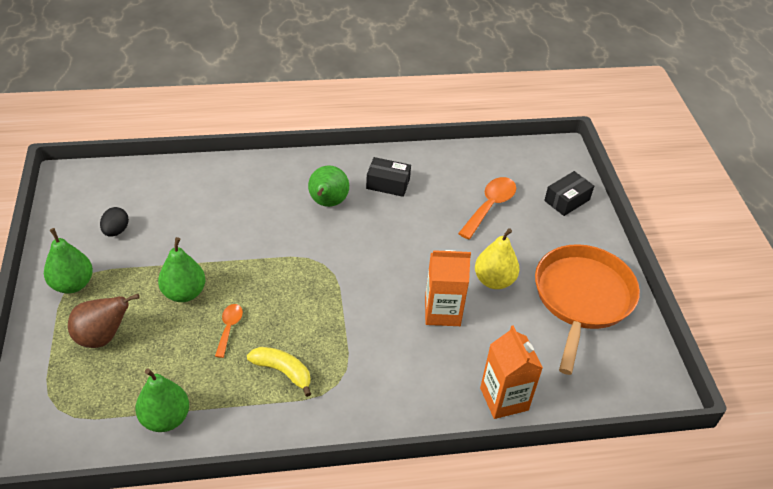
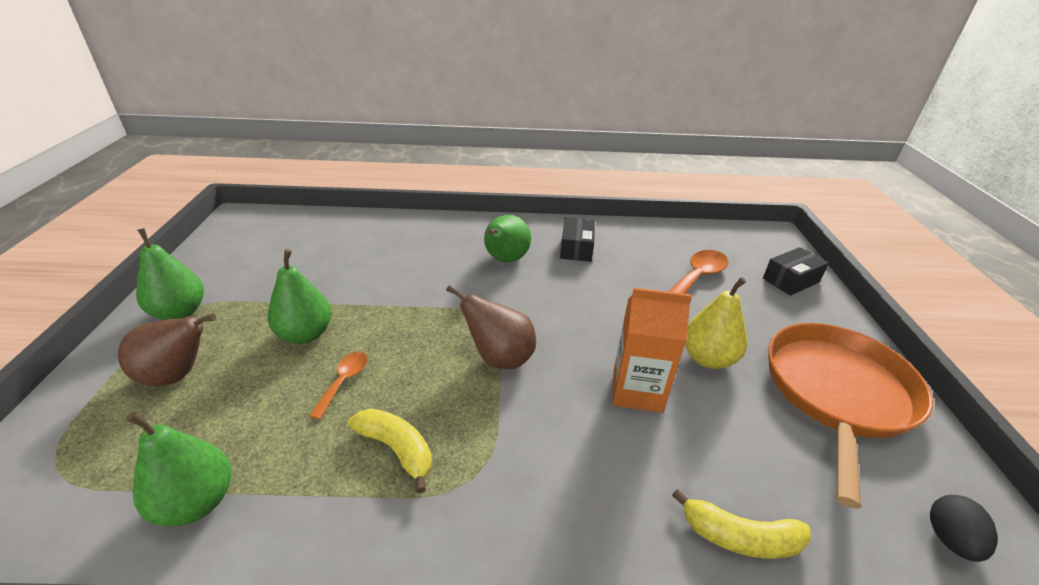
camera: 10 degrees right, 10 degrees down
black egg [100,207,129,237] -> black egg moved to [930,495,998,562]
black box [366,157,411,197] -> black box turned 75 degrees clockwise [560,217,595,262]
orange carton [480,326,543,419] -> yellow banana [672,489,811,559]
none -> brown pear [446,285,536,369]

